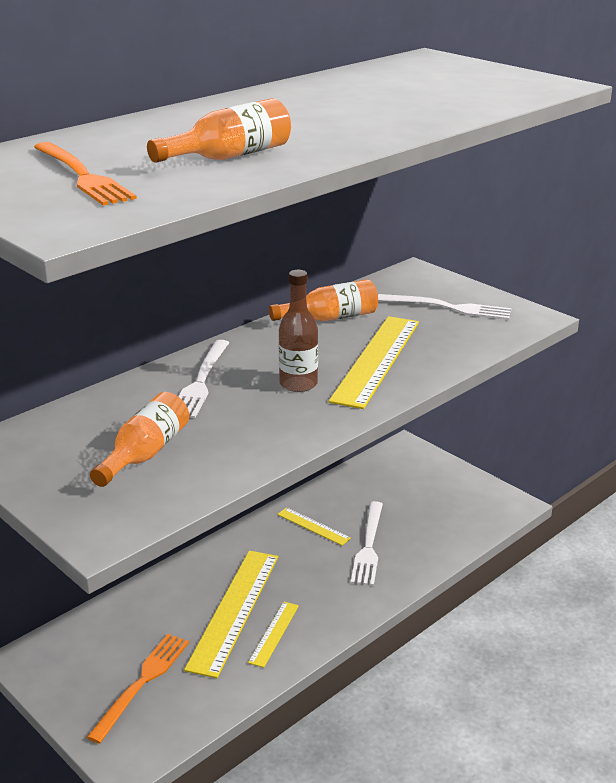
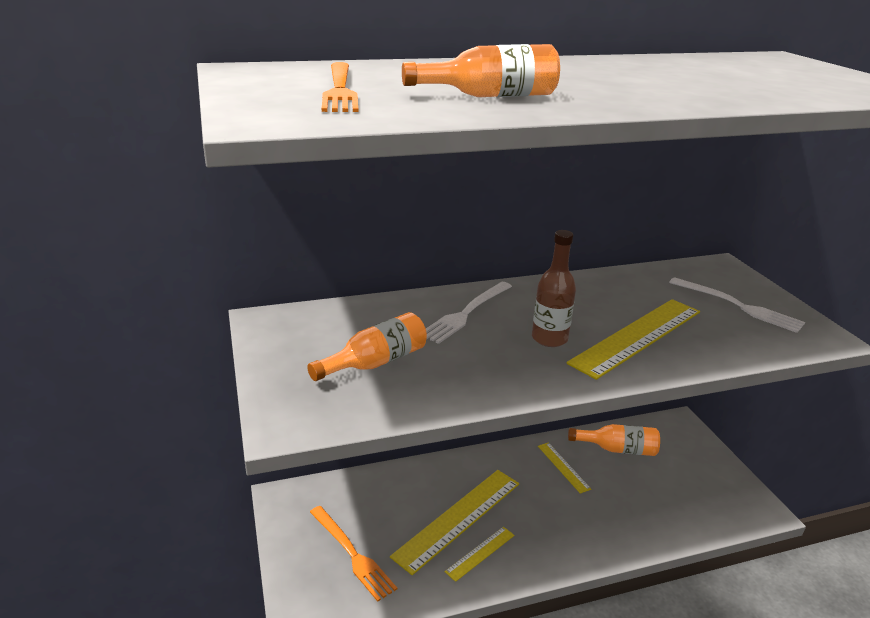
camera: 25 degrees right, 0 degrees up
orange fork [87,634,189,744] -> orange fork turned 90 degrees clockwise [310,506,397,602]
orange bottle [269,279,378,321] -> orange bottle moved to [568,424,660,456]
white fork [351,501,383,586] -> none

